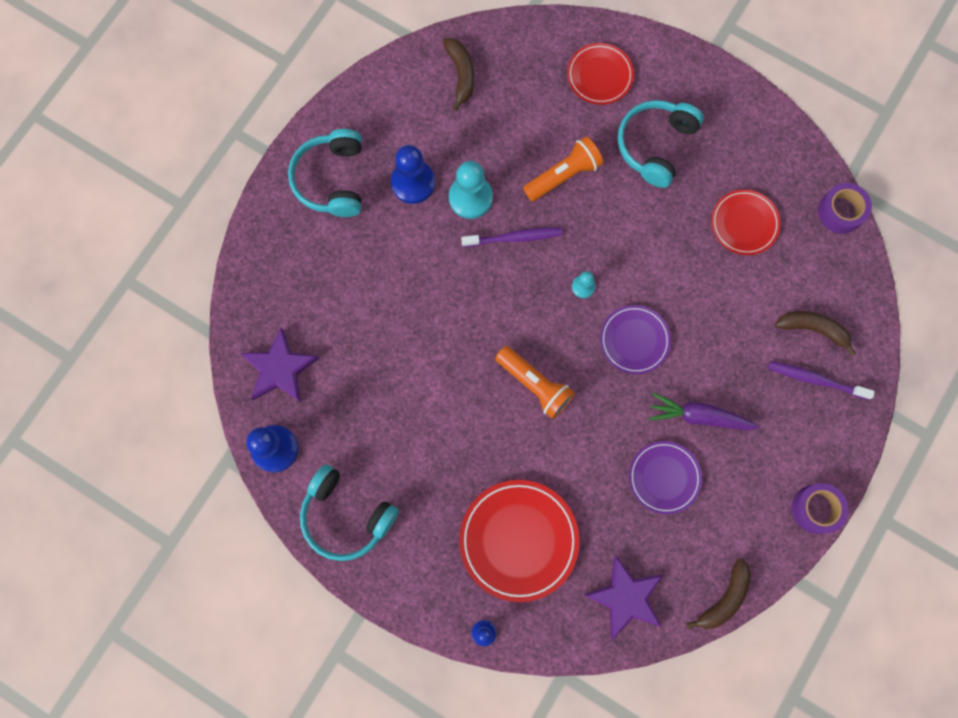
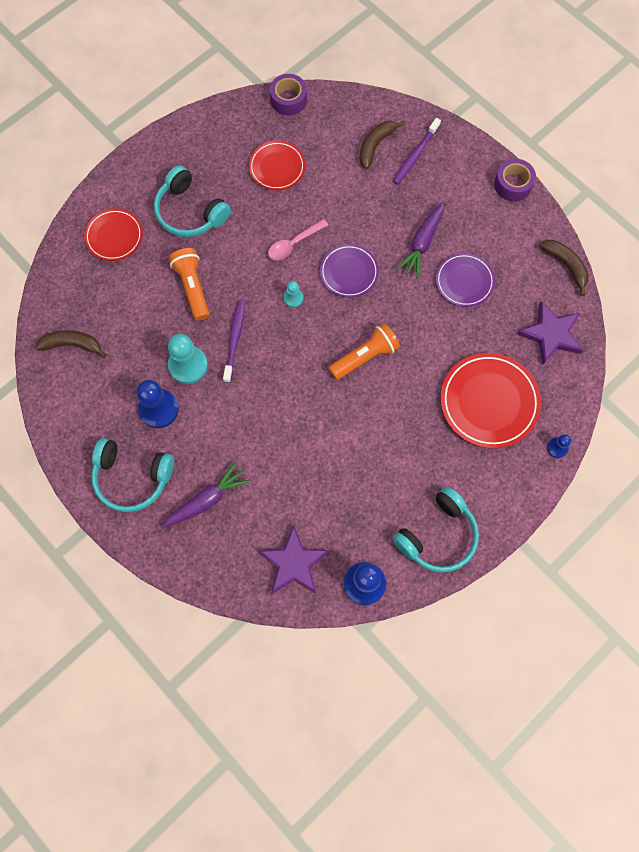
camera: 75 degrees left, 5 degrees down
none -> purple carrot [161,462,250,528]
none -> pink spoon [268,219,328,260]

